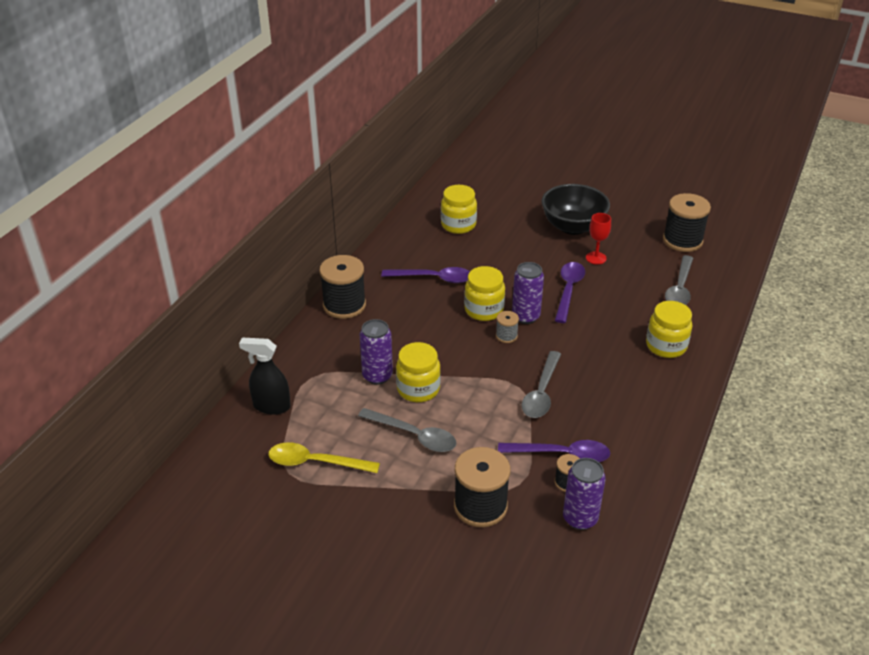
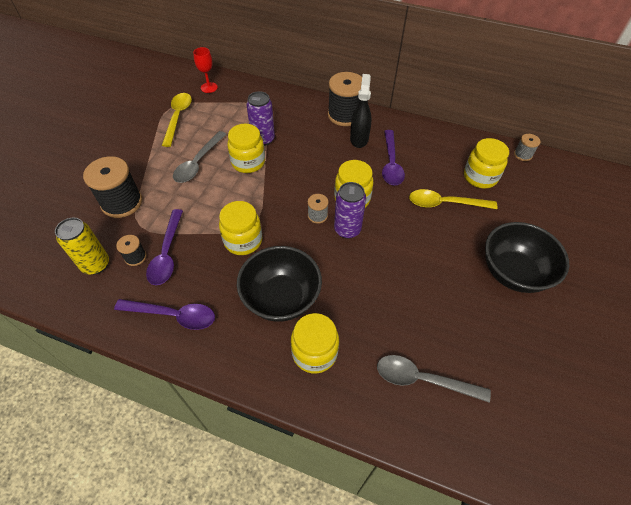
camera: 85 degrees right, 15 degrees up
black spray bottle [239,337,291,415] -> black spray bottle moved to [350,74,371,148]
grey spoon [522,351,561,418] -> yellow jar [219,201,262,255]
purple spoon [555,262,585,323] -> purple spoon moved to [114,299,215,330]
purple can [563,458,606,530] -> yellow can [55,217,109,275]
red goblet [586,213,611,265] -> red goblet moved to [193,47,218,93]
black spool [663,193,711,252] -> none
none -> black bowl [237,246,322,322]
none -> yellow spoon [409,189,497,209]
none -> grey spool [514,134,541,161]

